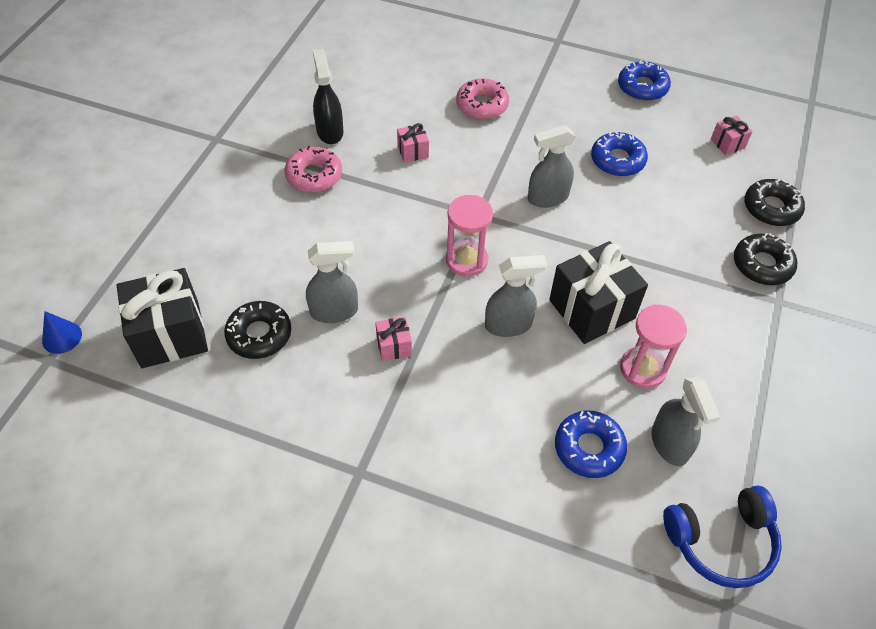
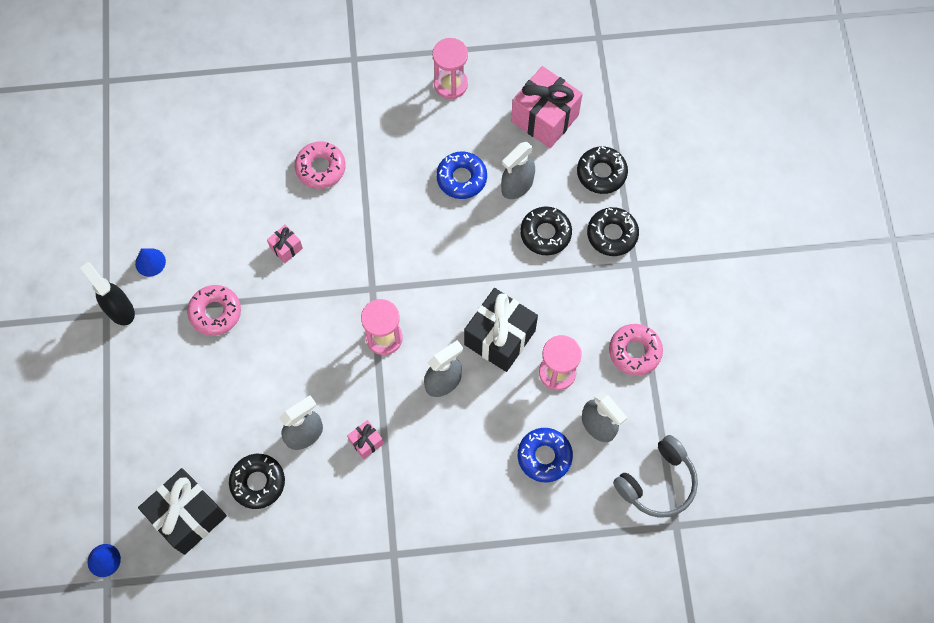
camera: 25 degrees left, 15 degrees up
black spray bottle [313,49,343,144] -> black spray bottle moved to [80,262,135,325]
grey spray bottle [528,125,576,208] -> grey spray bottle moved to [501,142,535,199]
blue donut [618,60,671,101] -> pink hourglass [432,38,468,99]
blue headphones [663,486,782,588] -> grey headphones [613,435,698,518]
pink gift [711,116,753,155] -> pink gift [511,66,583,148], size x2.15
none -> blue cone [135,248,166,277]
none -> black donut [520,206,572,255]
none -> pink donut [609,324,663,376]

